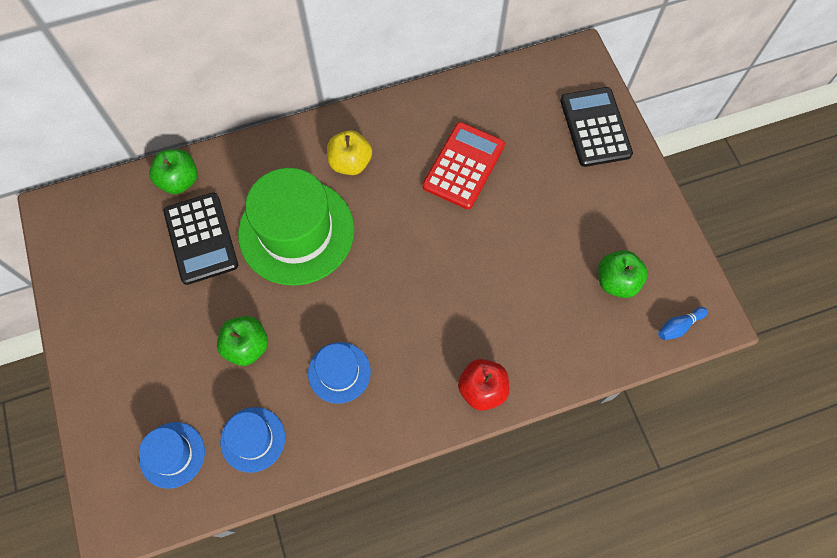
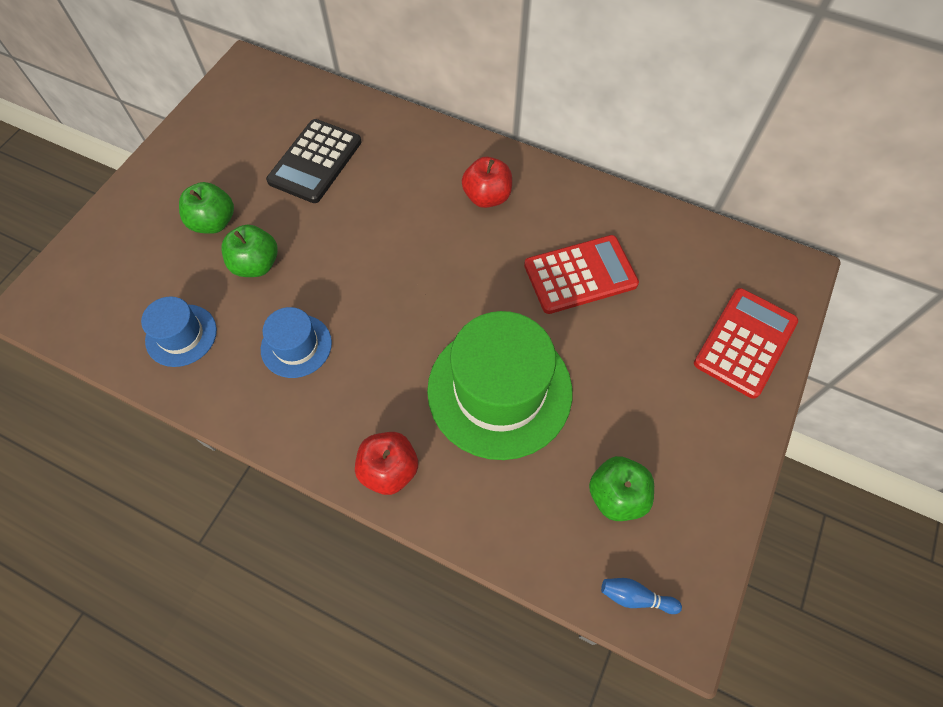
camera: 45 degrees right, 5 degrees down
blue hat [139,422,205,489] -> none
green apple [149,149,197,194] -> green apple moved to [179,182,234,234]
green hat [238,168,354,286] -> green hat moved to [427,311,572,460]
yellow apple [327,130,372,175] -> red apple [462,157,512,208]
black calculator [560,87,633,167] -> red calculator [694,288,798,399]

